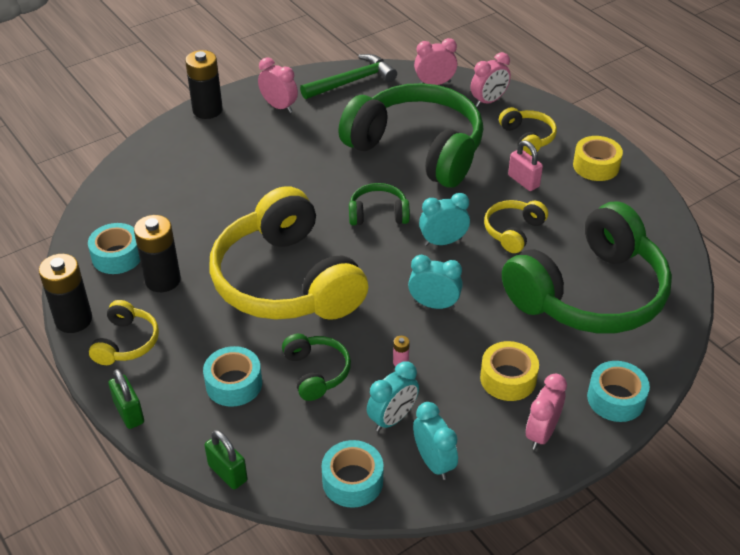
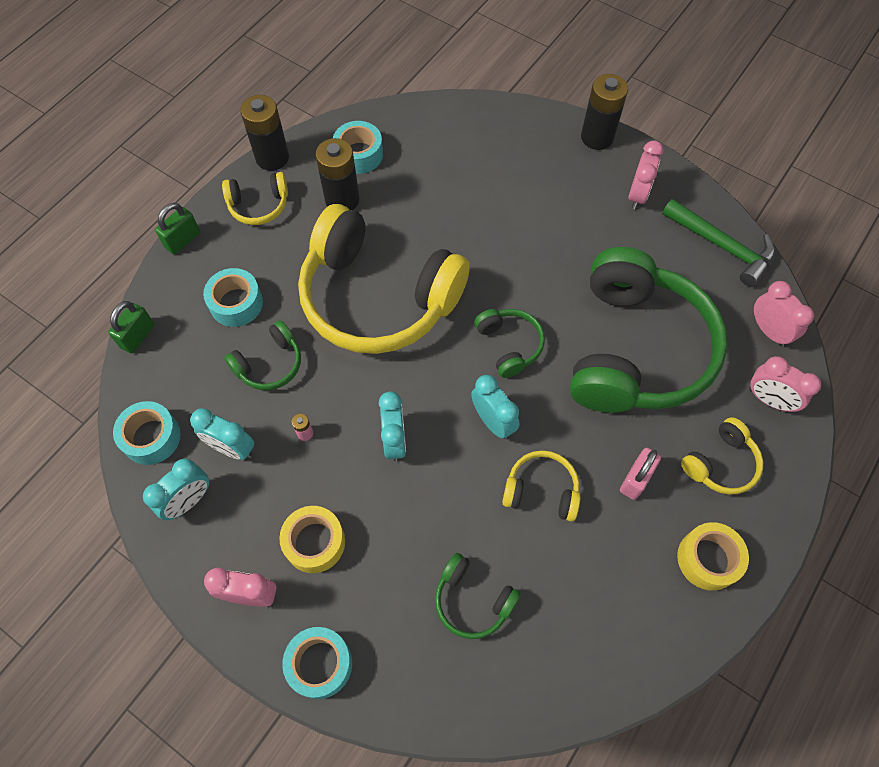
camera: 70 degrees right, 20 degrees up
yellow headphones [209,186,368,320] -> yellow headphones turned 105 degrees counterclockwise [298,204,470,354]
green headphones [502,201,672,333] -> green headphones [435,553,521,639], size x0.43

